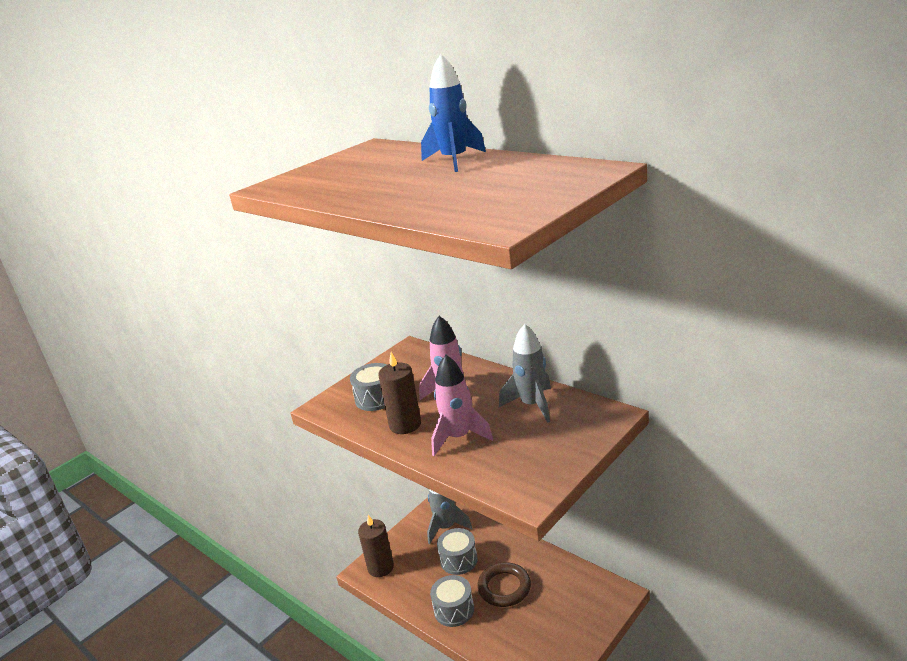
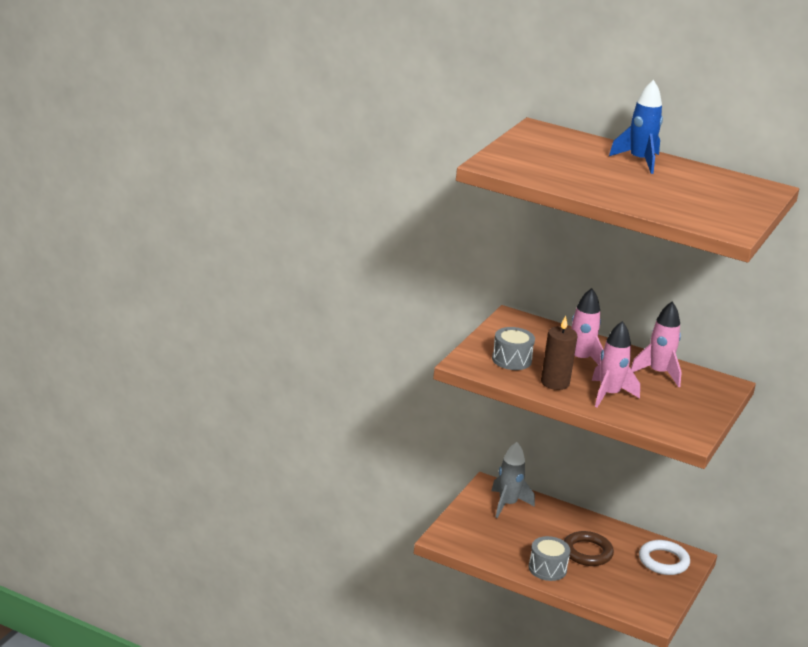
camera: 20 degrees left, 0 degrees up
brown candle [358,515,394,577] -> none
grey drum [437,528,478,575] -> none
grey rocket [499,324,551,423] -> pink rocket [631,302,682,387]
none -> white ring [639,540,690,575]

